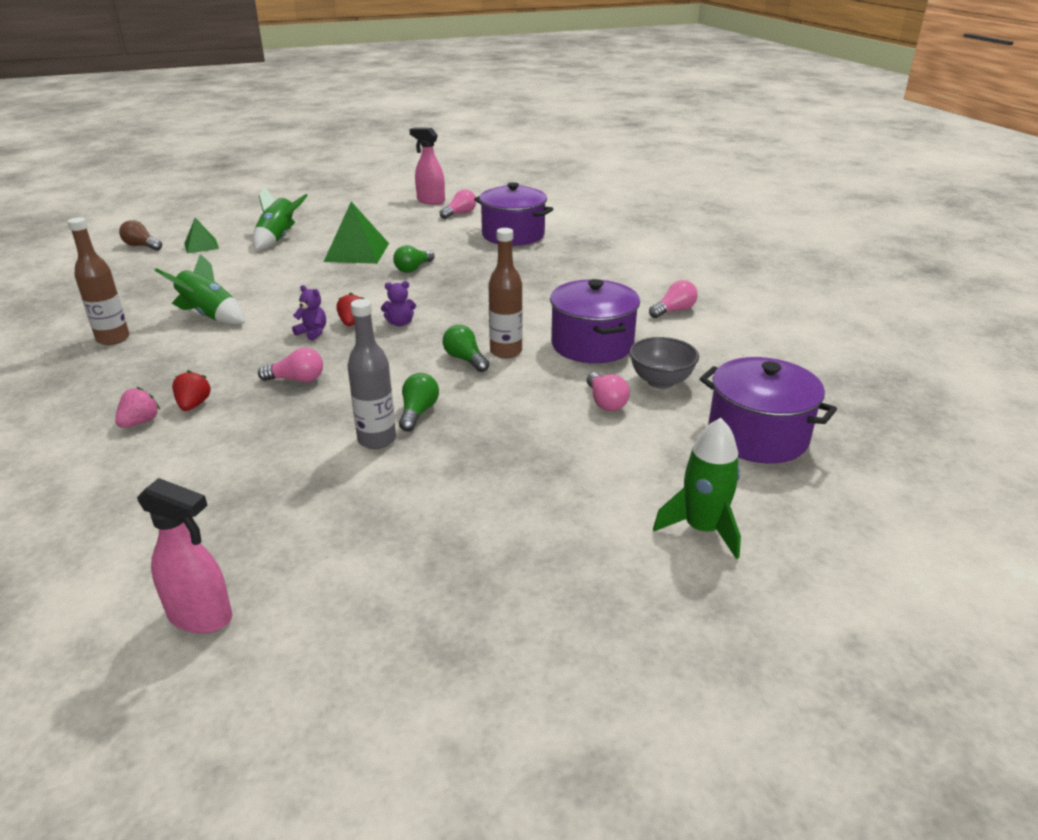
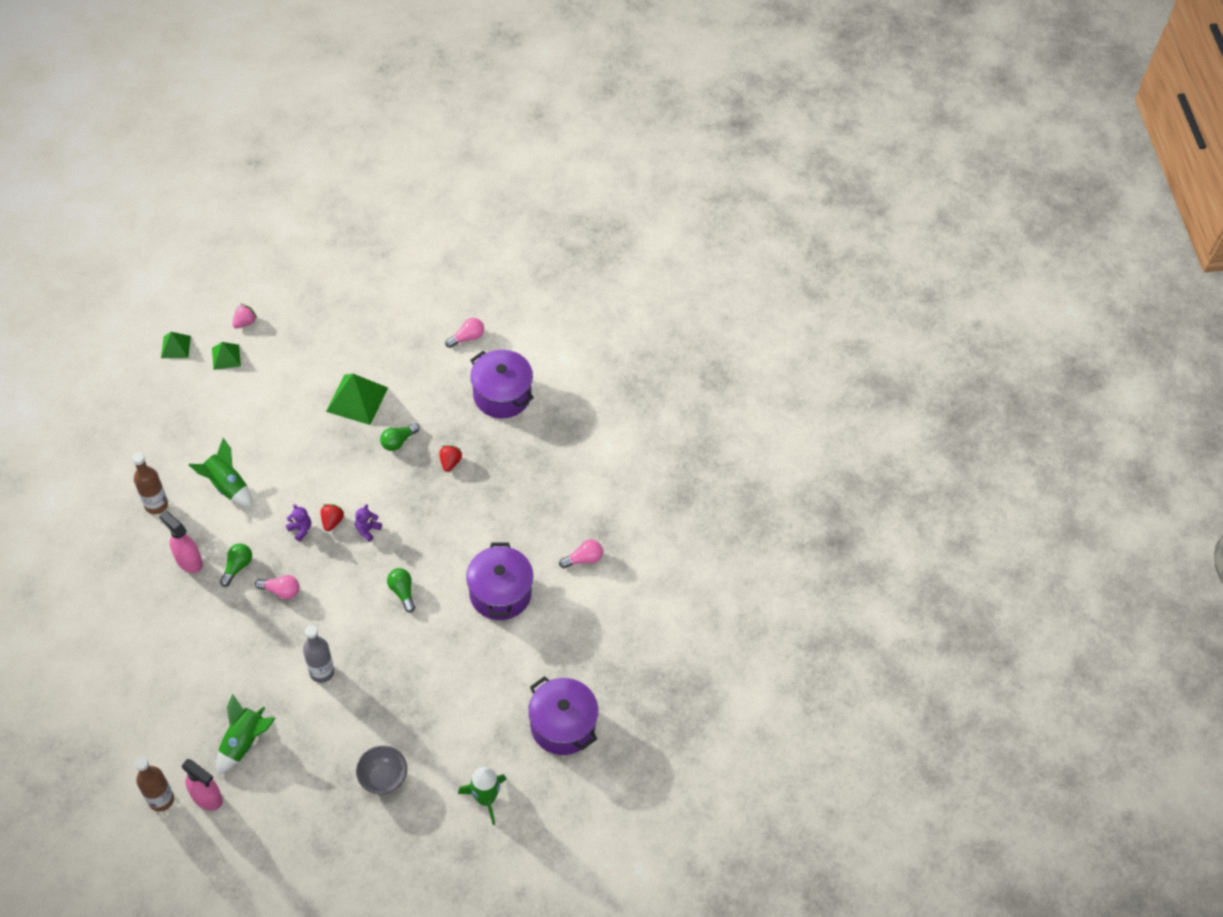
camera: 10 degrees right, 25 degrees up
pink strawberry [115,387,160,428] -> pink strawberry moved to [232,304,257,328]
brown light bulb [119,220,162,251] -> green pyramid [161,332,191,358]
red strawberry [172,370,211,411] -> red strawberry moved to [439,445,462,472]
green rocket [253,186,308,250] -> green rocket moved to [216,693,275,775]
purple teddy bear [381,281,416,326] -> purple teddy bear turned 120 degrees clockwise [355,504,382,542]
green light bulb [399,373,439,431] -> green light bulb moved to [220,543,252,587]
pink spray bottle [409,128,445,205] -> pink spray bottle moved to [159,511,203,573]
brown bottle [489,228,523,359] -> brown bottle moved to [135,757,174,812]
pink light bulb [587,372,630,411] -> none
grey bowl [630,337,699,389] -> grey bowl moved to [356,746,407,795]

